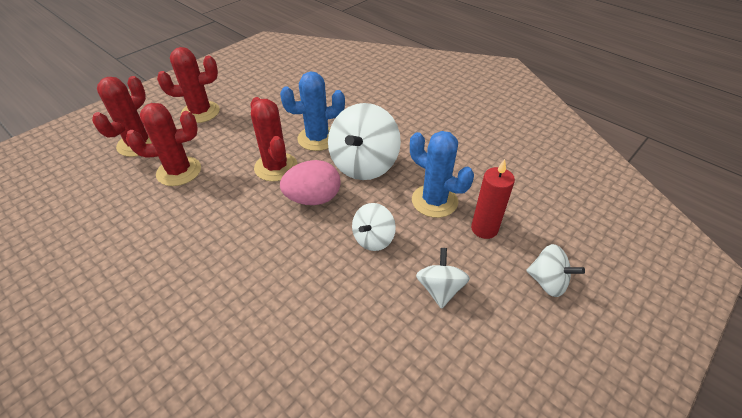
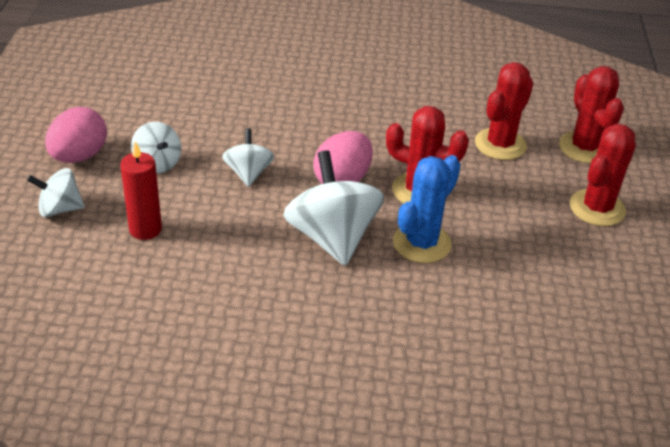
camera: 140 degrees right, 5 degrees down
blue cactus [410,131,474,218] -> none
none -> pink egg [45,107,107,163]

